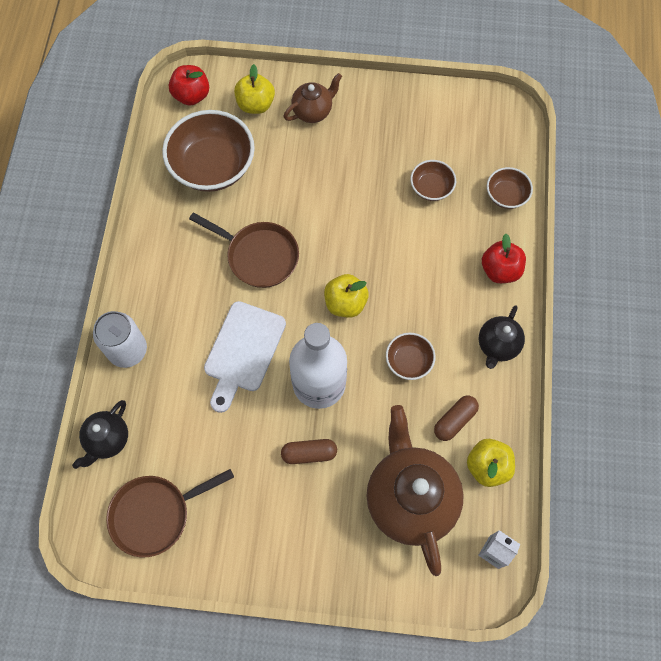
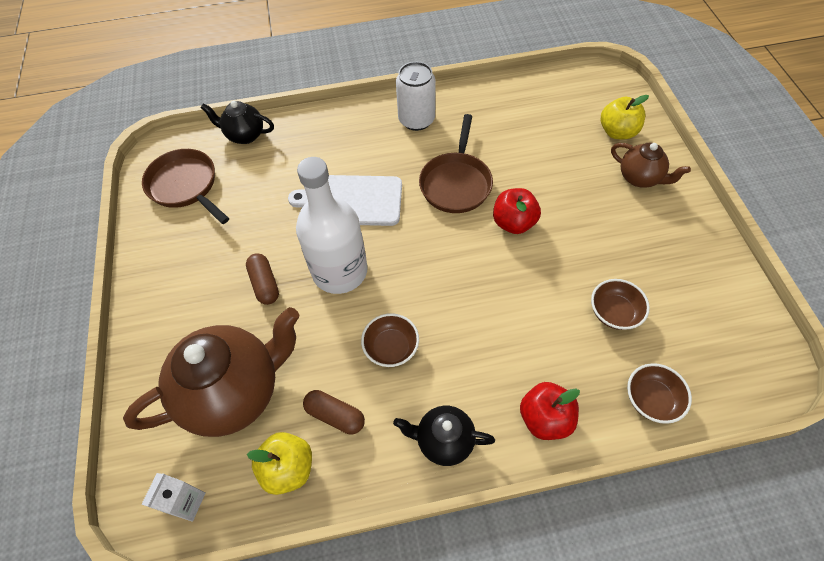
camera: 75 degrees right, 10 degrees down
white can [93,311,147,368] -> white can moved to [396,62,436,131]
brown bowl [162,110,255,192] -> none
red apple [169,65,209,106] -> red apple moved to [493,188,541,234]
yellow apple [324,274,369,318] -> none

